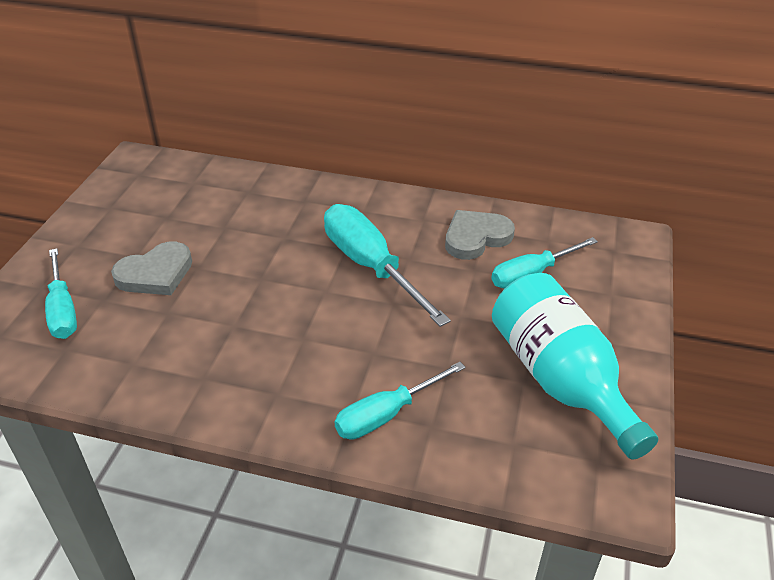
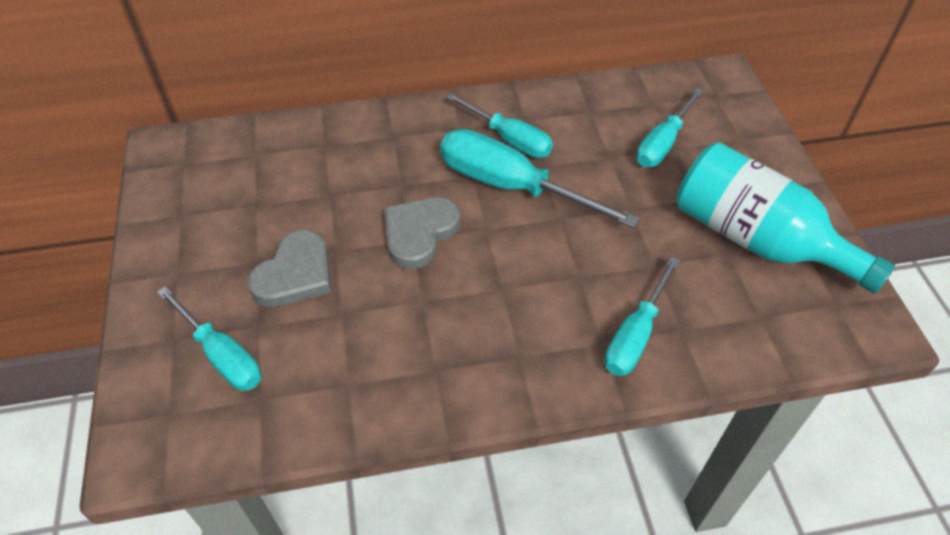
camera: 25 degrees left, 10 degrees up
grey heart [445,210,515,260] -> grey heart moved to [384,197,460,269]
none -> turquoise screwdriver [446,93,553,158]

